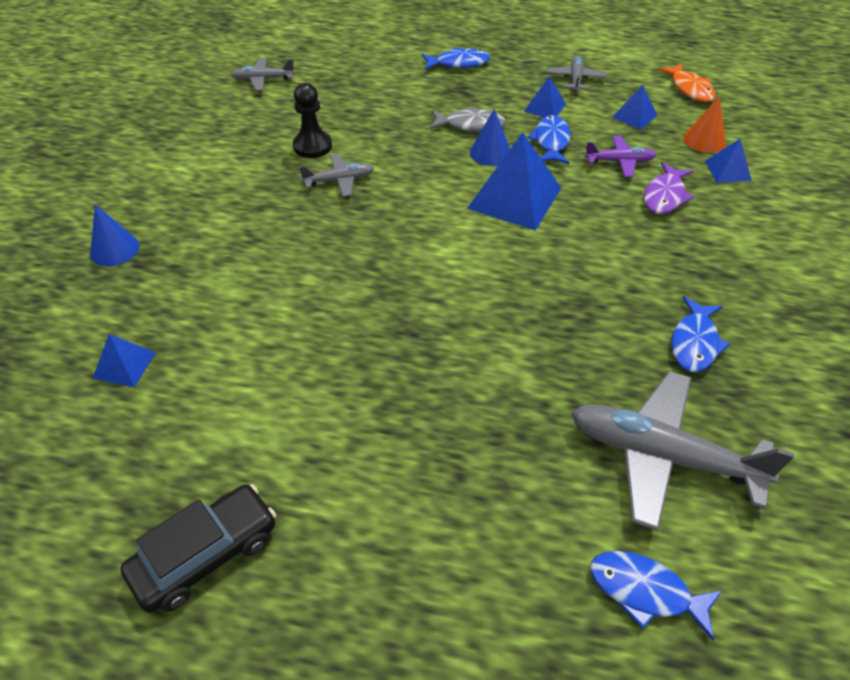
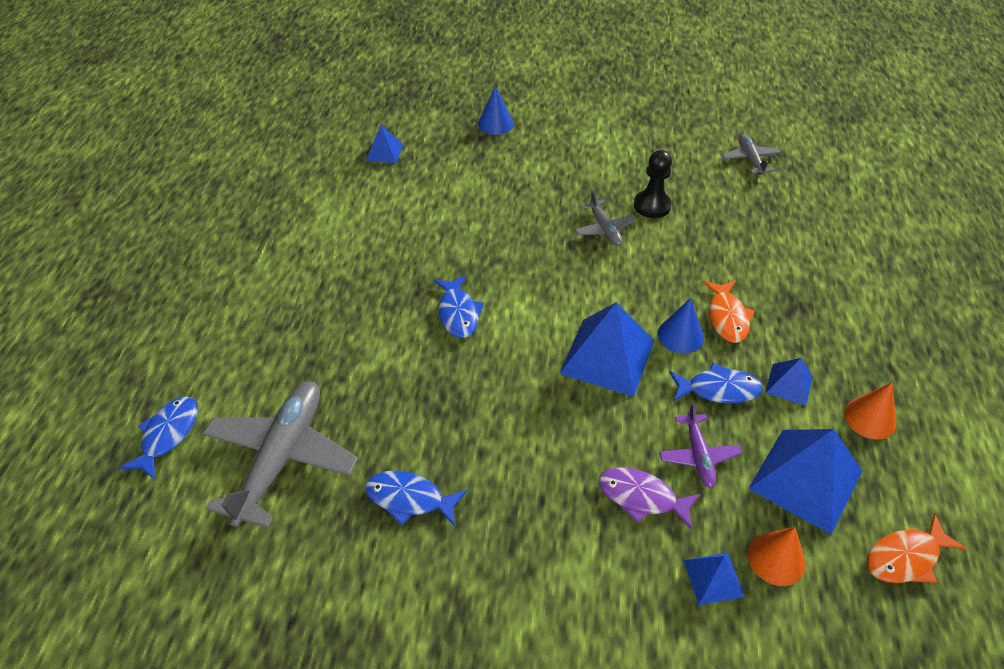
camera: 85 degrees right, 0 degrees up
black car [121,484,276,612] -> none
blue fish [421,47,490,70] -> blue fish moved to [434,275,484,338]
grey fish [430,107,506,132] -> orange fish [703,280,755,343]
grey plane [547,55,607,92] -> orange cone [844,382,896,440]
blue pyramid [612,85,657,130] -> blue pyramid [748,429,862,535], size x1.95

